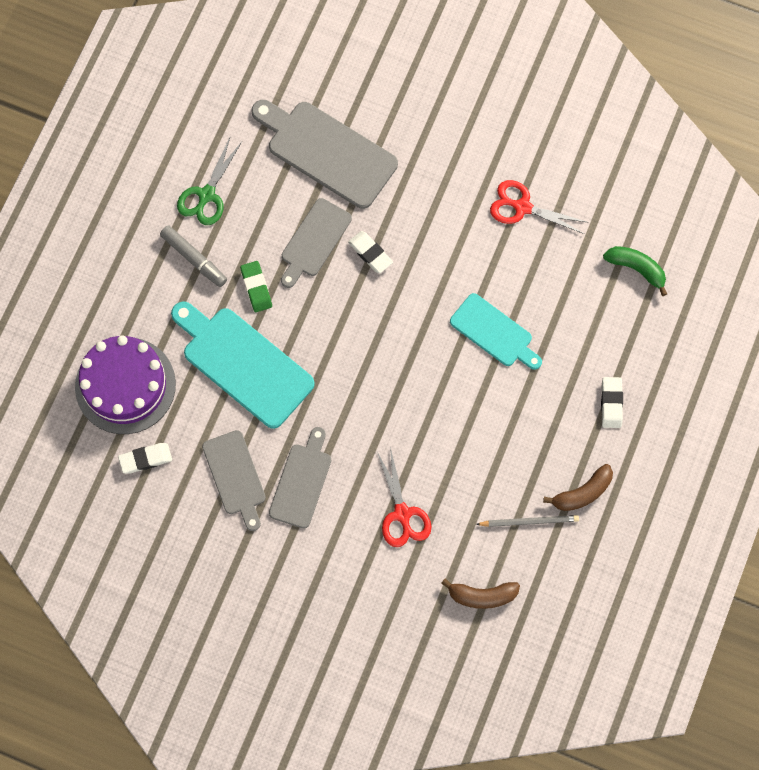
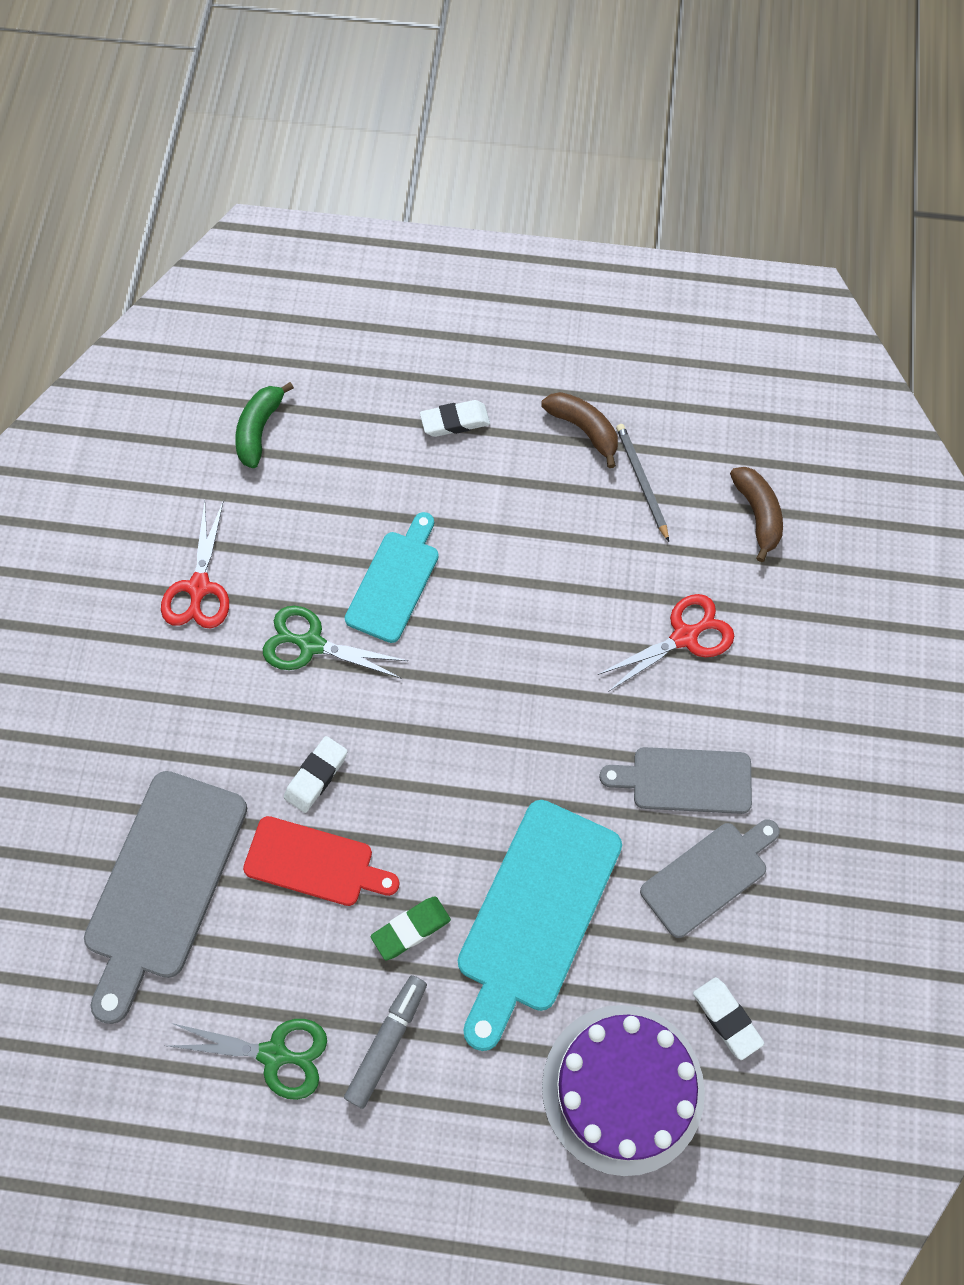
camera: 105 degrees left, 5 degrees down
grey cutting board [281,198,352,288] -> red cutting board [243,816,400,906]
none -> green scissors [263,606,408,679]

